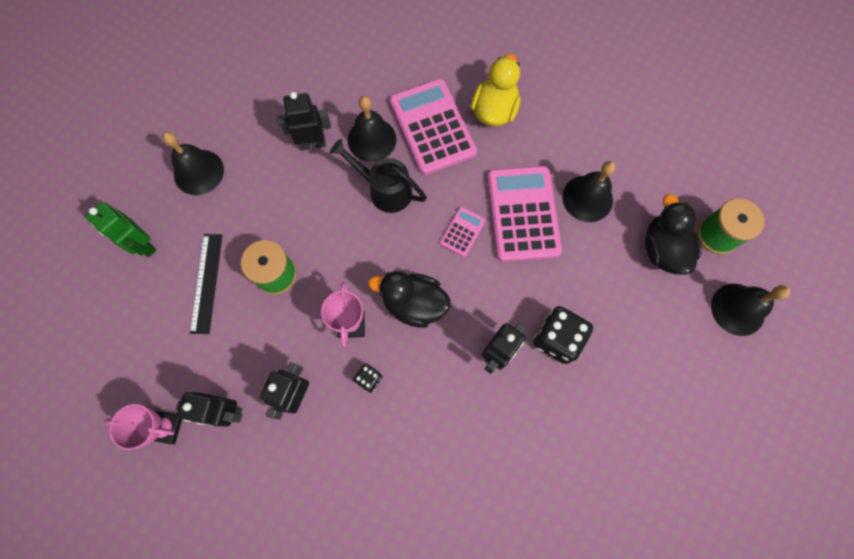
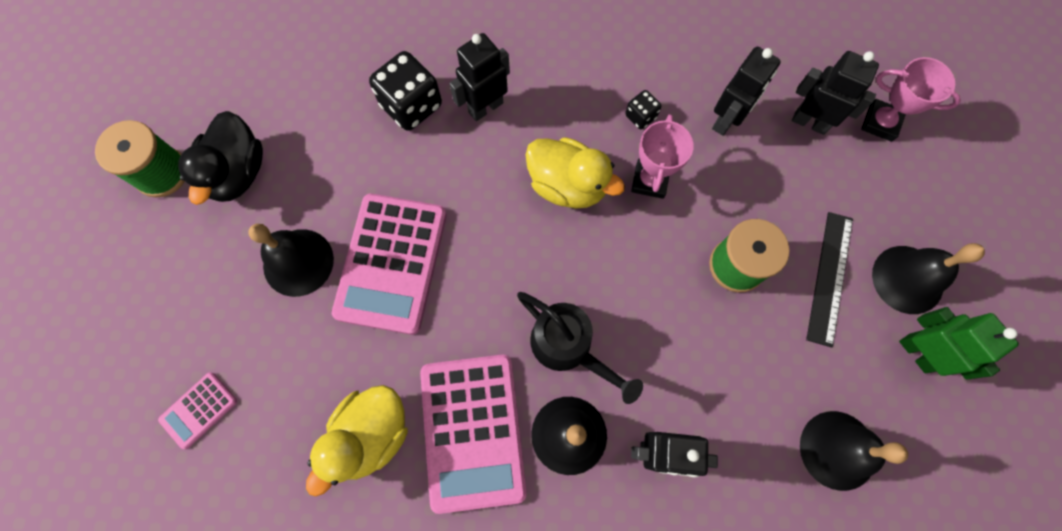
camera: 165 degrees left, 0 degrees up
black duck [368,271,451,328] -> yellow duck [525,137,625,209]
pink calculator [440,207,486,257] -> pink calculator moved to [158,372,237,449]
black bell [711,284,790,336] -> black bell moved to [872,243,985,314]

